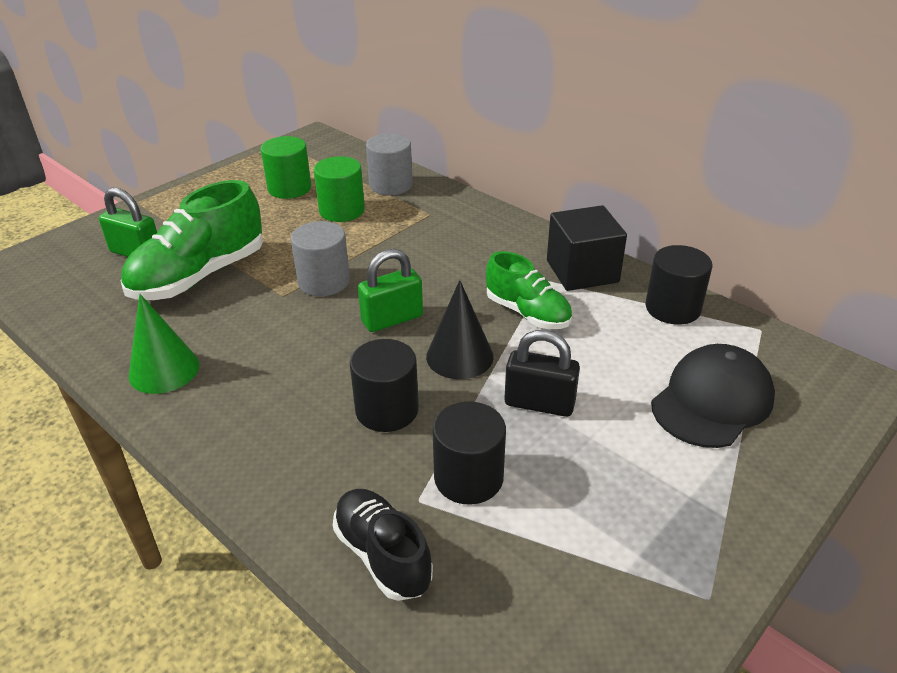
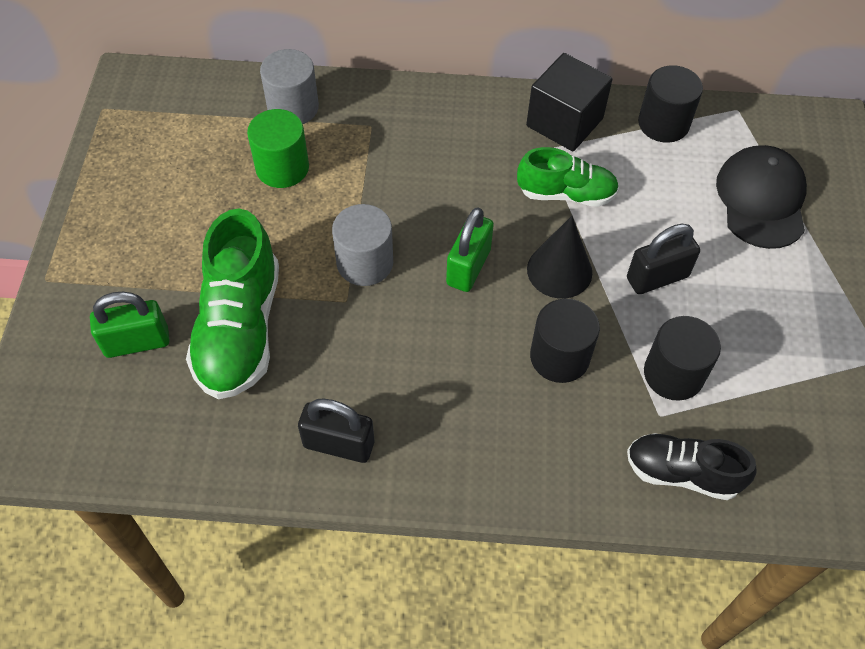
camera: 40 degrees left, 20 degrees up
green cone [129,294,199,394] -> black padlock [298,399,374,463]
green cylinder [260,136,311,199] -> none

